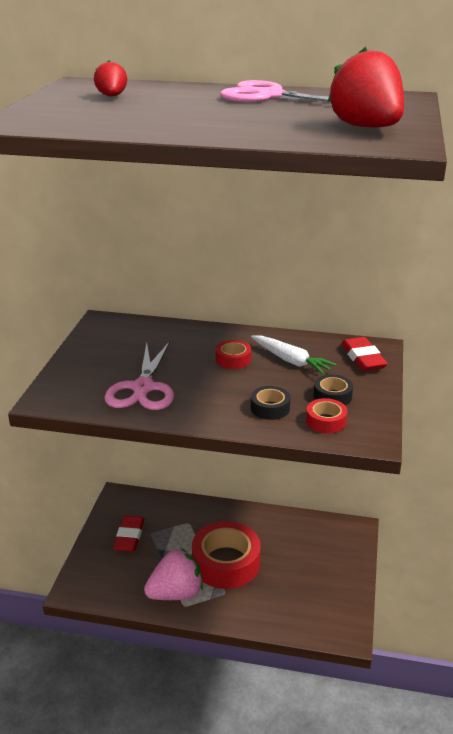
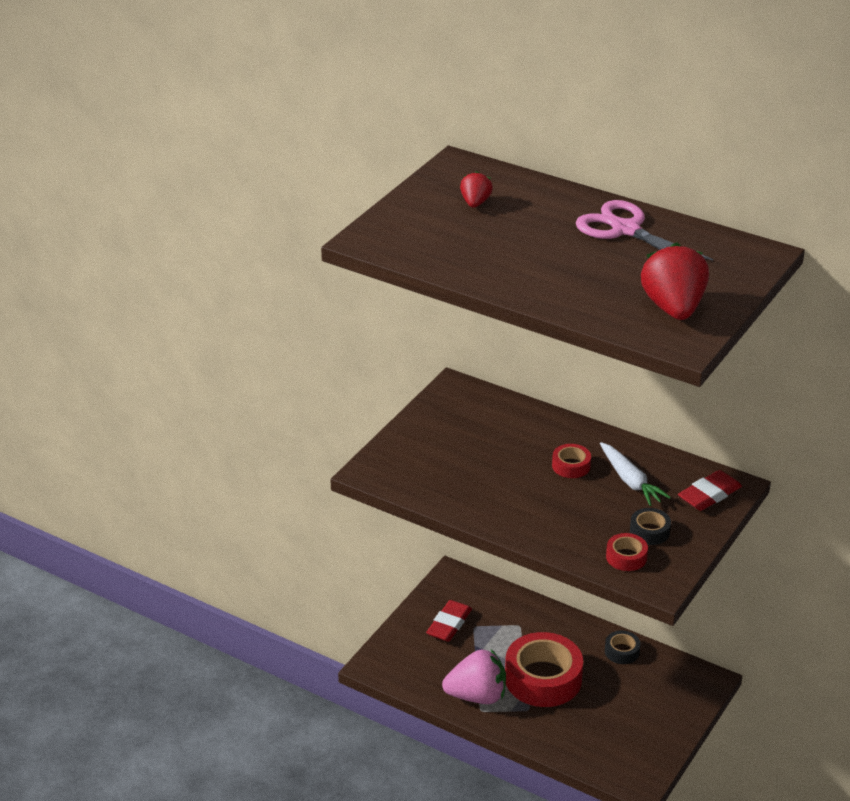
camera: 20 degrees right, 5 degrees up
pink scissors [104,341,174,410] -> none
black tape [251,386,290,420] -> black tape moved to [605,631,641,664]
red eraser [341,337,388,371] -> red eraser turned 45 degrees clockwise [678,470,742,511]

